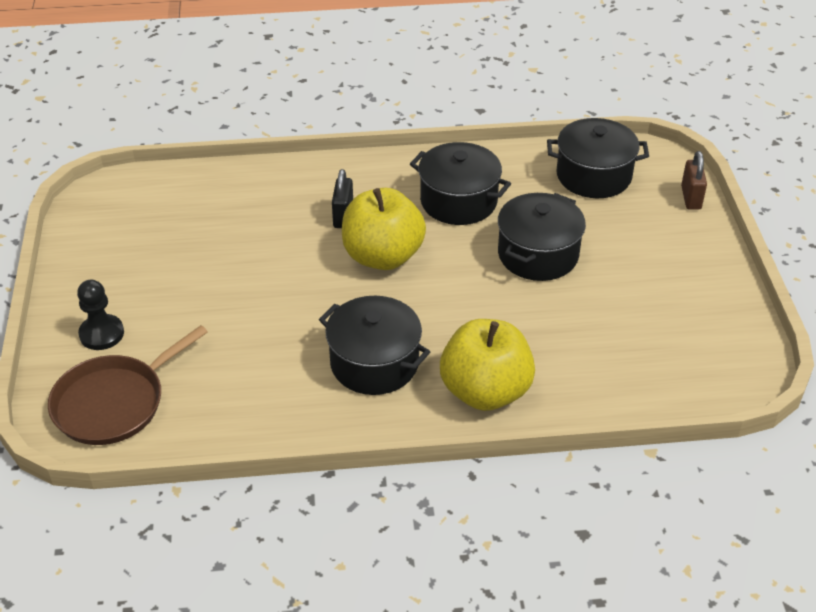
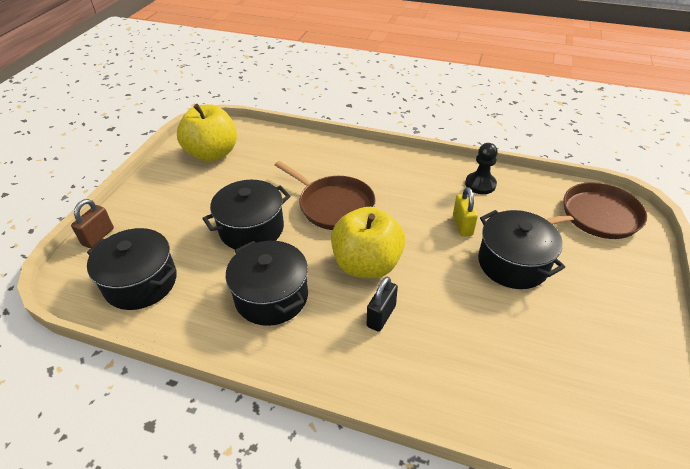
camera: 155 degrees left, 0 degrees up
black pawn [77,280,124,350] -> black pawn moved to [465,143,498,194]
black pot [319,296,430,395] -> black pot moved to [478,210,565,289]
yellow apple [440,319,535,411] -> yellow apple moved to [177,104,237,162]
none -> brown pan [275,161,376,230]
none -> yellow padlock [453,187,478,237]

